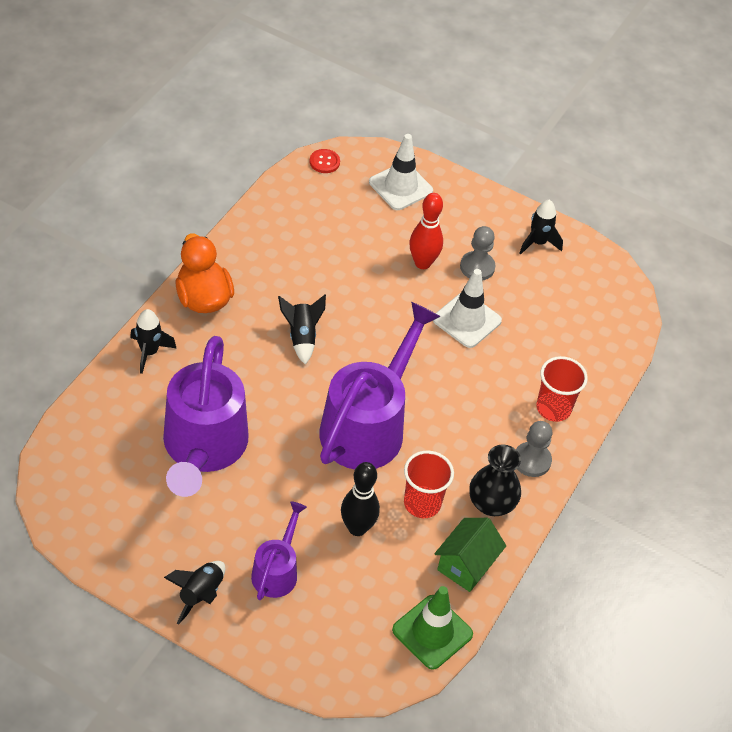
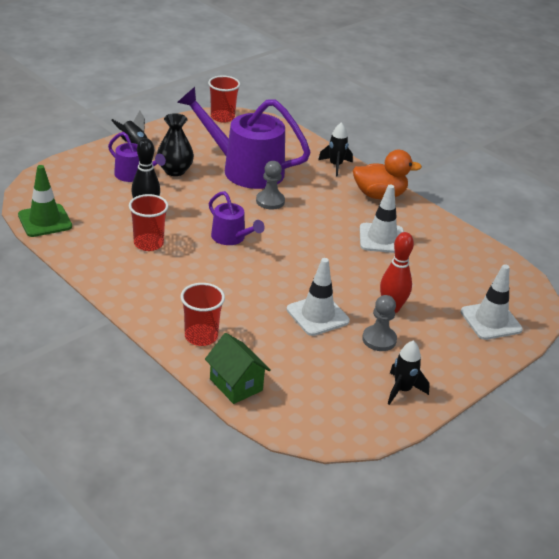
camera: 110 degrees right, 15 degrees down
black rocket [278,295,326,364] -> none
red button [310,149,340,173] -> none
purple watering can [319,302,441,469] -> purple watering can [209,191,265,245], size x0.51
green house [434,518,506,592] -> green house moved to [205,333,271,404]
black vase [469,445,521,516] -> black vase moved to [157,113,194,176]
grey pawn [516,421,552,477] -> grey pawn moved to [256,161,285,210]
none -> red cup [208,75,240,123]
none -> white traffic cone [360,185,404,253]

